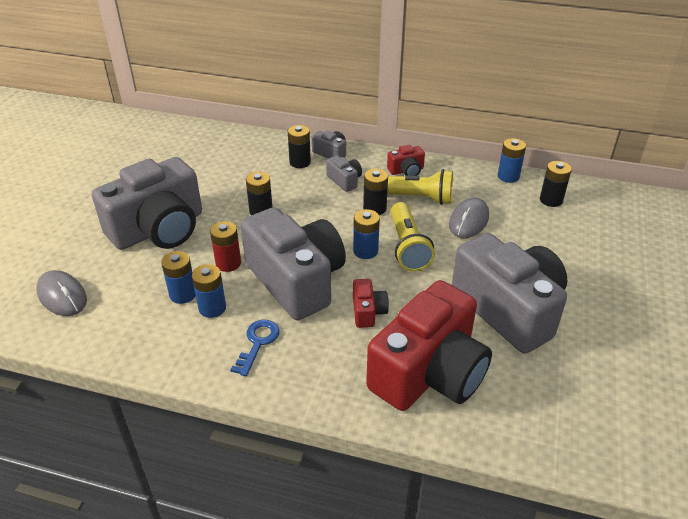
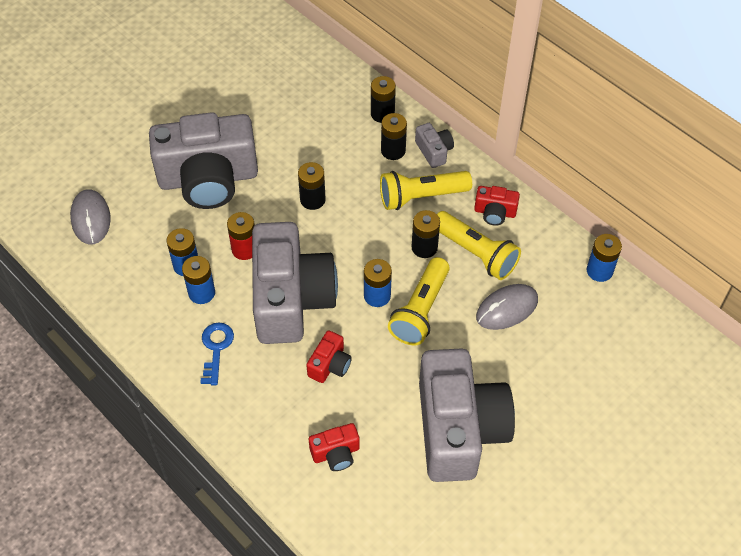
camera: 30 degrees right, 15 degrees up
blue key [230,320,280,376] -> blue key turned 45 degrees counterclockwise [200,322,234,385]
grey camera [326,155,362,192] -> yellow flashlight [380,171,472,210]
red camera [366,280,492,411] -> red camera [309,423,360,471], size x0.41
black battery [540,161,572,207] -> black battery moved to [371,76,396,123]

